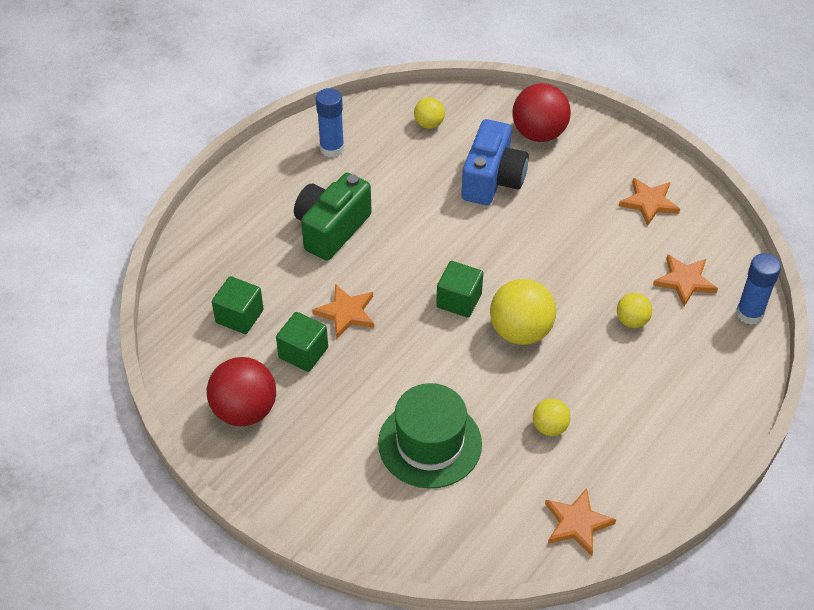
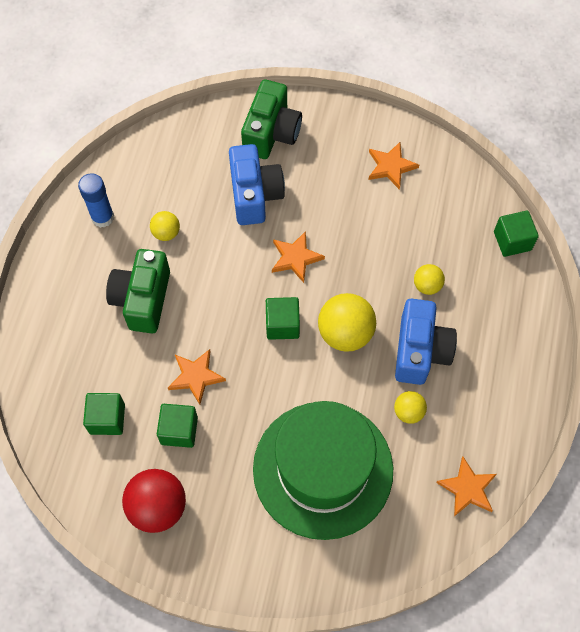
camera: 25 degrees left, 15 degrees up
green hat [378,383,482,489] -> green hat [253,401,393,540], size x1.55
yellow ball [414,97,445,129] -> yellow ball moved to [150,211,180,241]
red ball [512,83,571,142] -> green camera [241,80,302,159]
orange star [653,254,718,307] -> orange star moved to [272,231,325,283]
blue glue stick [736,253,781,325] -> green cube [494,211,539,257]
none -> blue camera [395,298,457,385]

